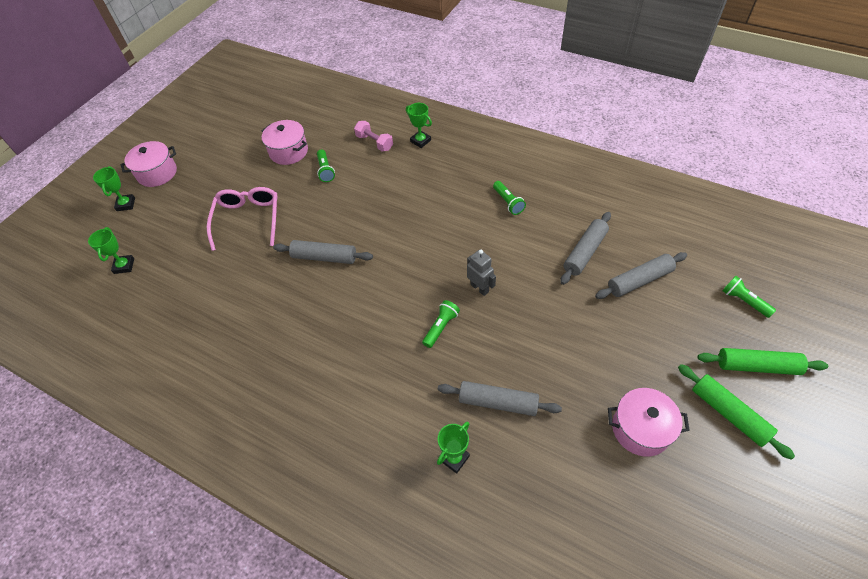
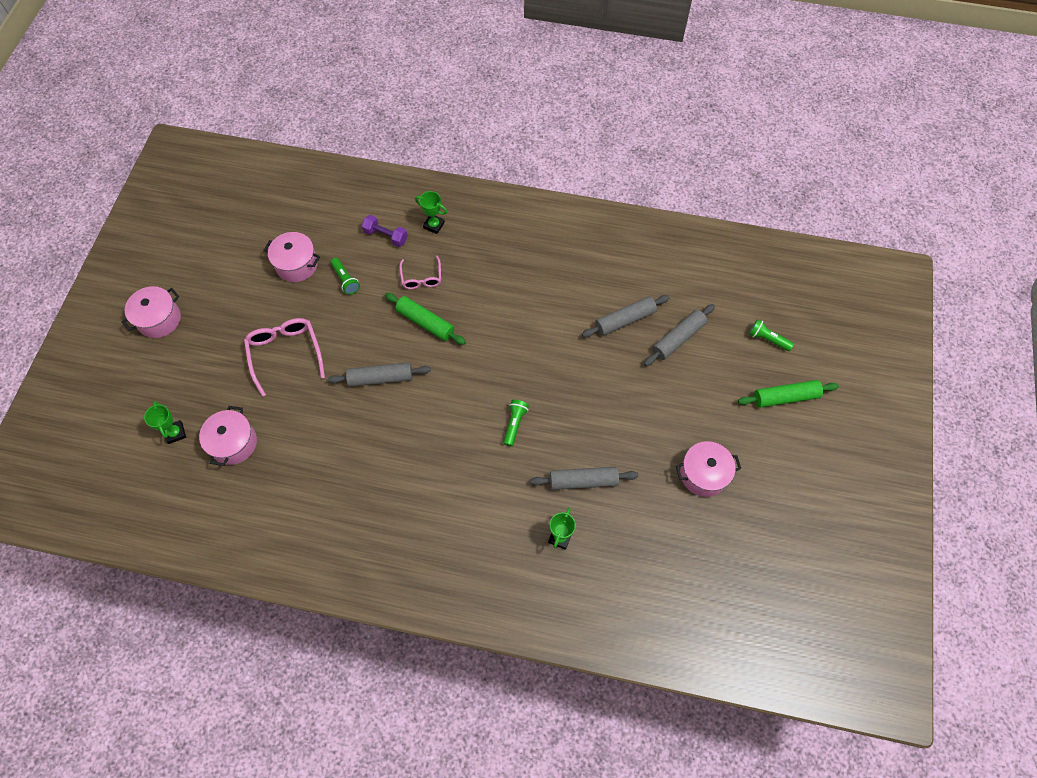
camera: 20 degrees left, 10 degrees up
green trophy [93,166,135,211] -> none
pink dumbbell [354,121,393,151] -> purple dumbbell [362,215,408,247]
grey robot [467,250,496,296] -> none
green flashlight [493,181,526,215] -> none
grey rolling pin [560,212,611,285] -> grey rolling pin turned 45 degrees clockwise [582,295,669,337]
green rolling pin [678,364,795,460] -> green rolling pin moved to [385,293,466,345]
none -> pink pot [199,406,257,466]
none -> pink glasses [399,256,441,289]

